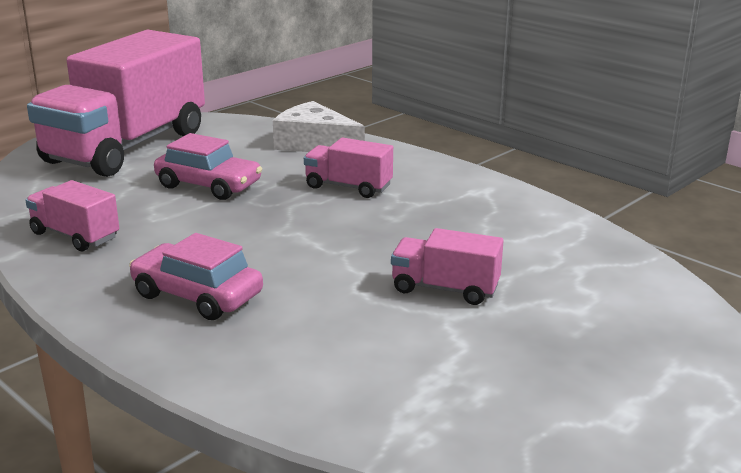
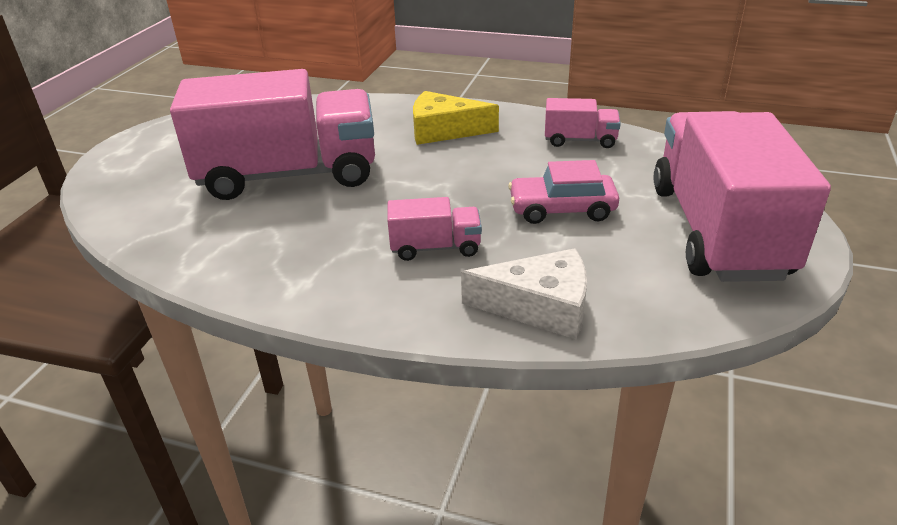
camera: 155 degrees right, 10 degrees up
pink car [129,233,263,320] -> yellow cheese [413,91,499,145]
pink truck [391,228,504,305] -> pink truck [170,69,375,200], size x2.32

